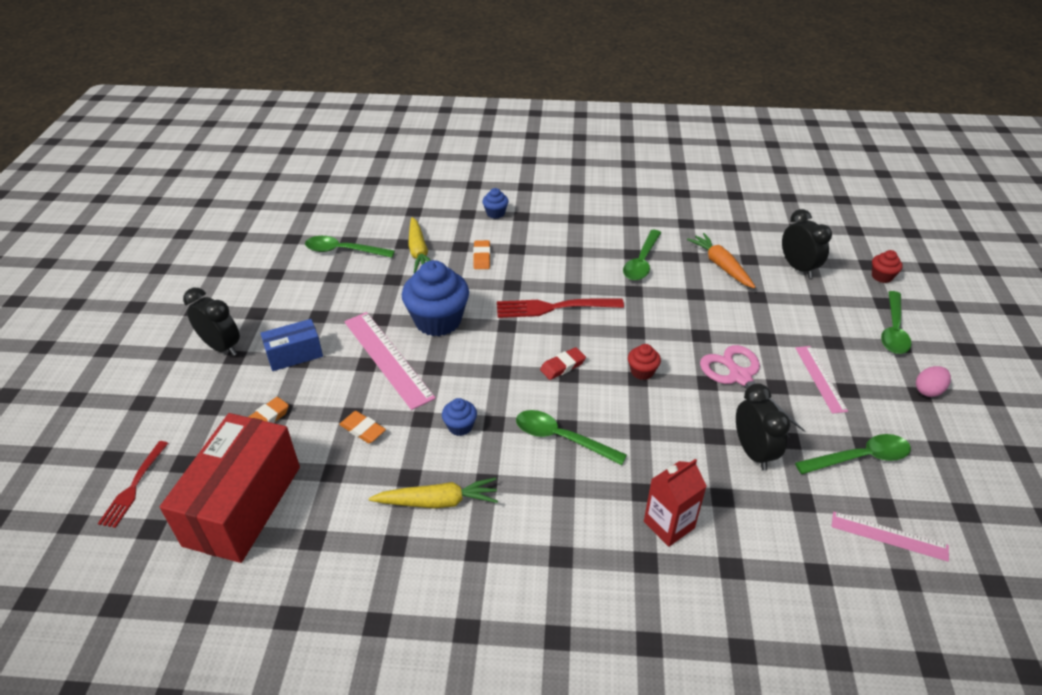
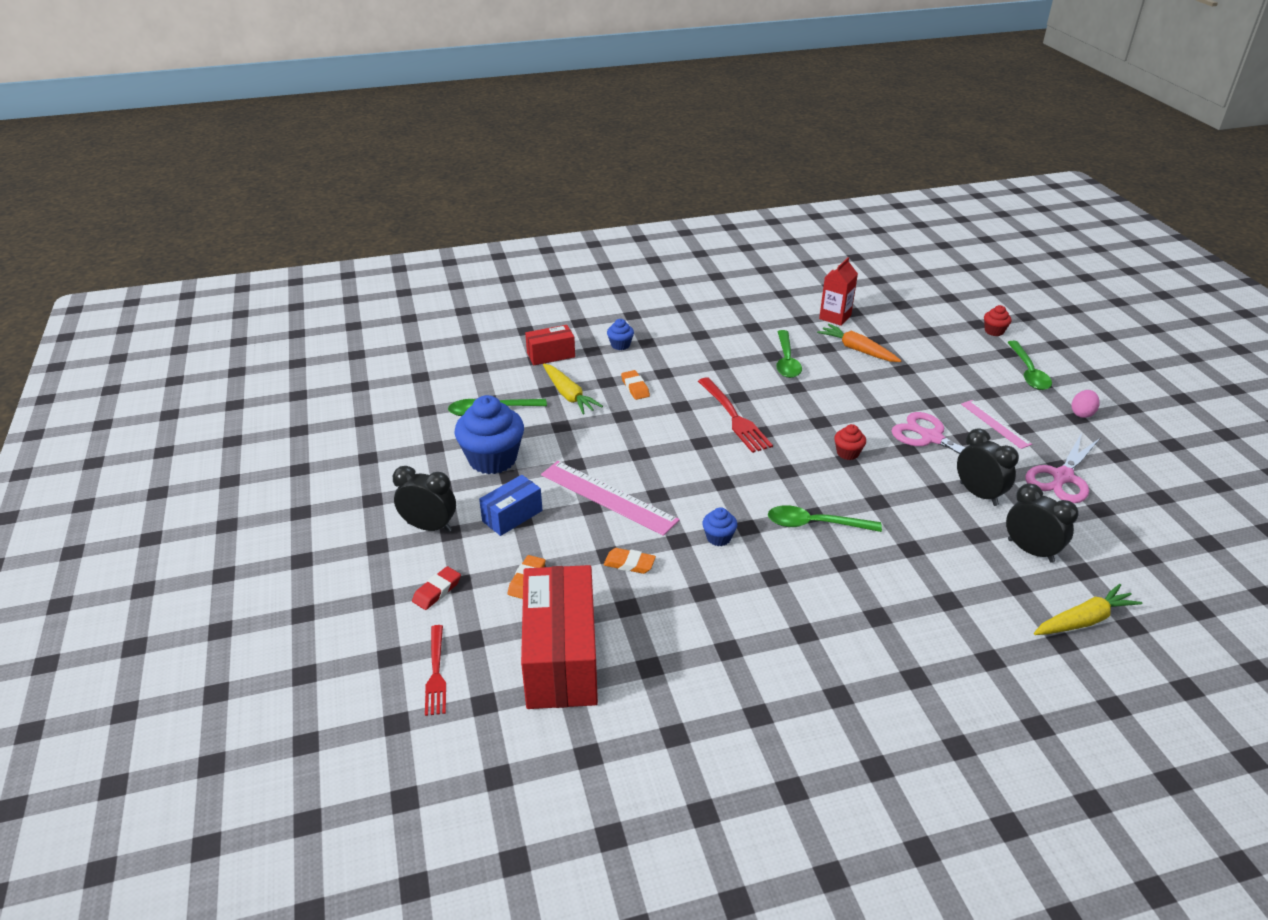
camera: 20 degrees left, 5 degrees down
yellow carrot [369,478,498,508] -> yellow carrot moved to [1034,584,1142,635]
blue cupcake [402,260,469,336] -> blue cupcake moved to [454,395,524,474]
red fork [497,298,624,318] -> red fork turned 90 degrees counterclockwise [698,377,773,453]
red eraser [540,347,586,380] -> red eraser moved to [412,566,461,610]
red carton [644,459,706,547] -> red carton moved to [819,257,858,326]
black clock [782,209,832,278] -> black clock moved to [1006,483,1079,563]
green spoon [795,434,911,474] -> pink scissors [1025,433,1100,503]
pink ruler [832,512,949,562] -> none
none -> red box [525,325,575,365]

